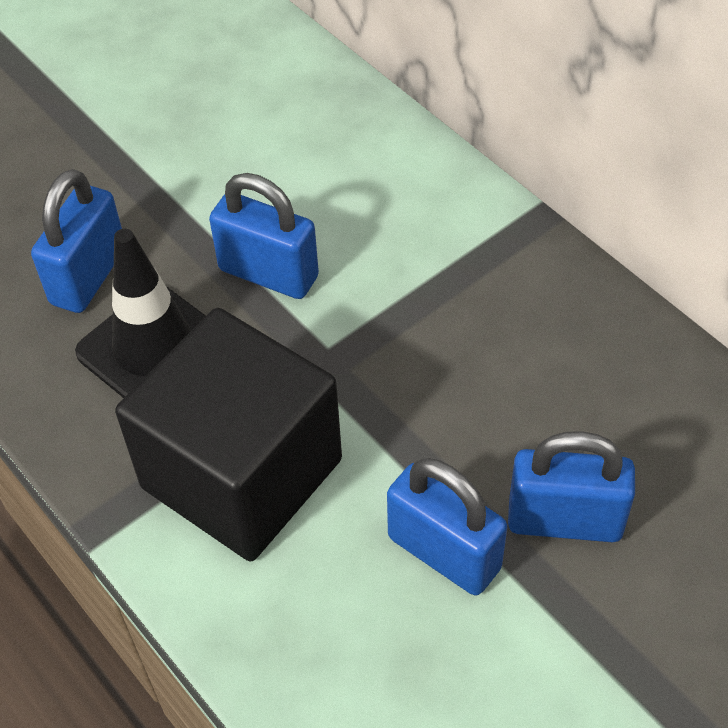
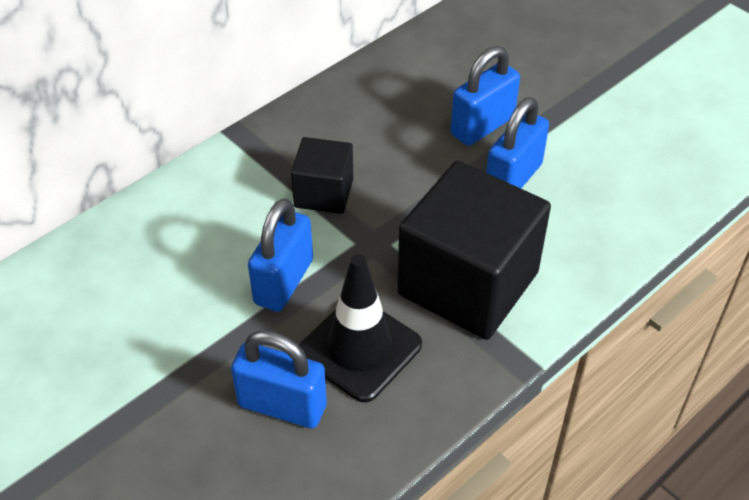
camera: 95 degrees left, 5 degrees down
blue padlock [508,431,635,542] -> blue padlock turned 45 degrees clockwise [451,46,520,146]
none -> black cube [291,137,353,214]

